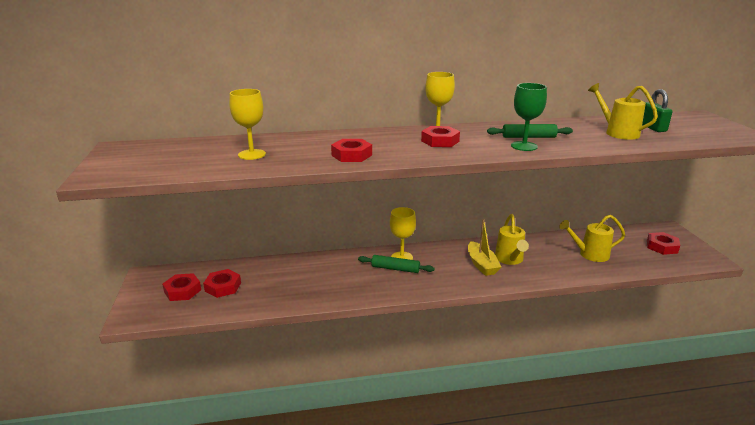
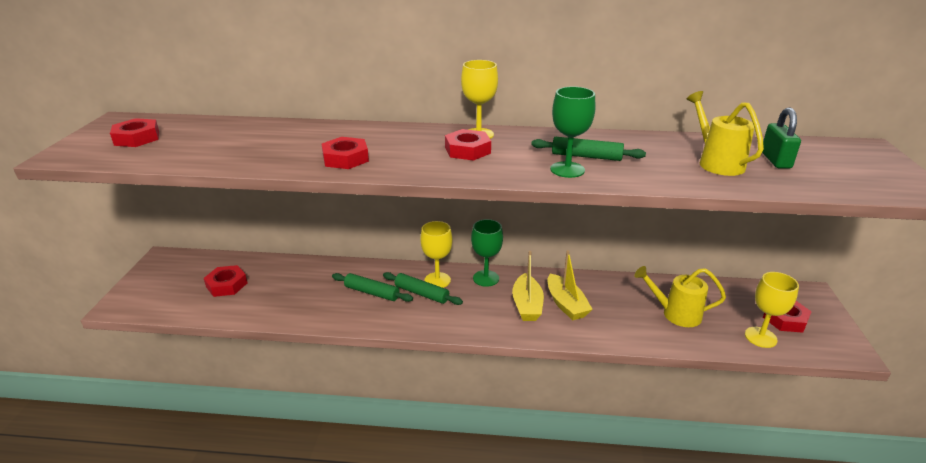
camera: 15 degrees right, 5 degrees up
red nut [162,273,201,301] -> red nut moved to [110,118,159,147]
yellow goblet [229,89,266,160] -> yellow goblet moved to [745,272,799,348]
yellow watering can [495,214,529,265] -> yellow boat [547,250,593,320]
none -> green rolling pin [332,273,413,302]
none -> green goblet [471,219,503,287]

